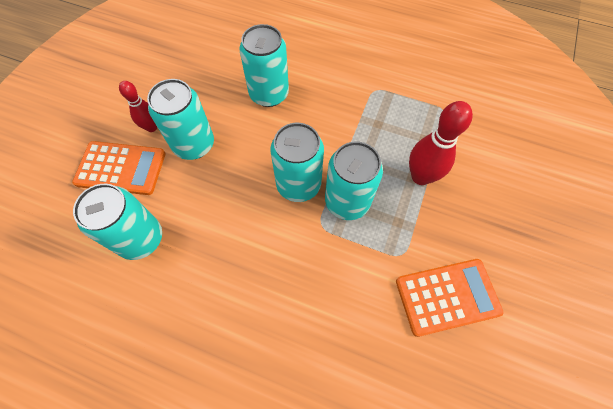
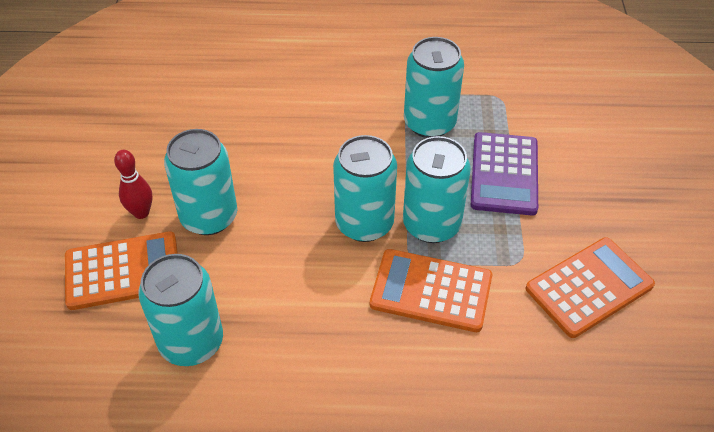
camera: 20 degrees left, 15 degrees down
turquoise can [240,24,289,107] -> turquoise can moved to [404,37,464,138]
red bowling pin [409,101,473,185] -> purple calculator [471,132,538,216]
none -> orange calculator [370,249,492,332]

